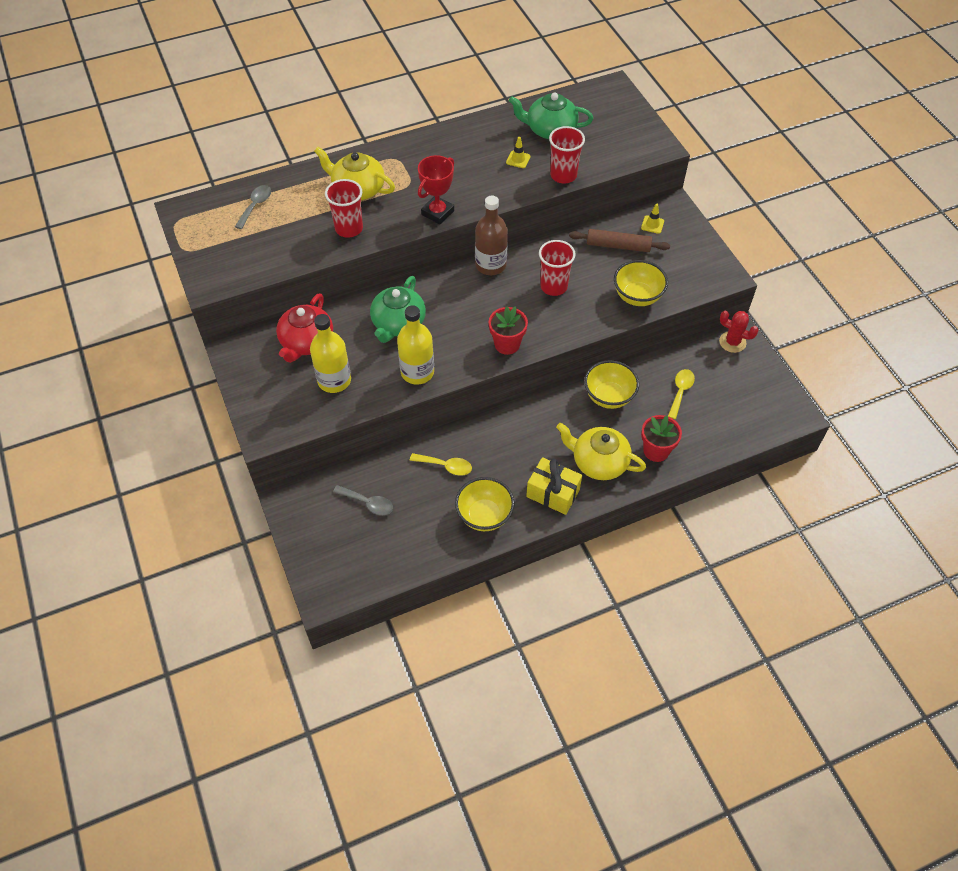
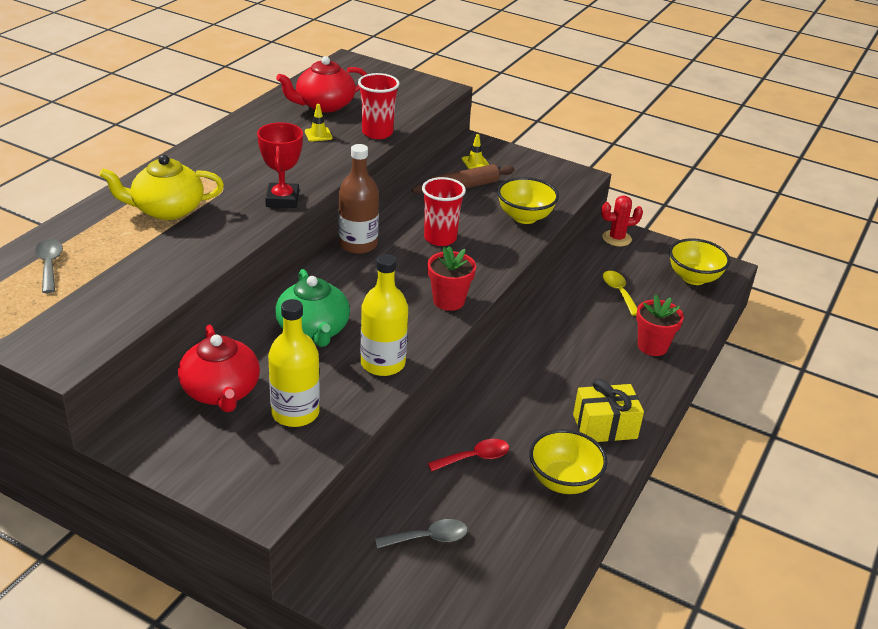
camera: 40 degrees left, 20 degrees down
red cup [325,179,363,238] -> none
yellow spoon [410,453,472,476] -> red spoon [428,439,509,471]
green teapot [509,93,593,139] -> red teapot [276,56,367,112]
yellow teapot [556,423,646,480] -> none
yellow bowl [584,360,639,409] -> yellow bowl moved to [669,238,730,285]

